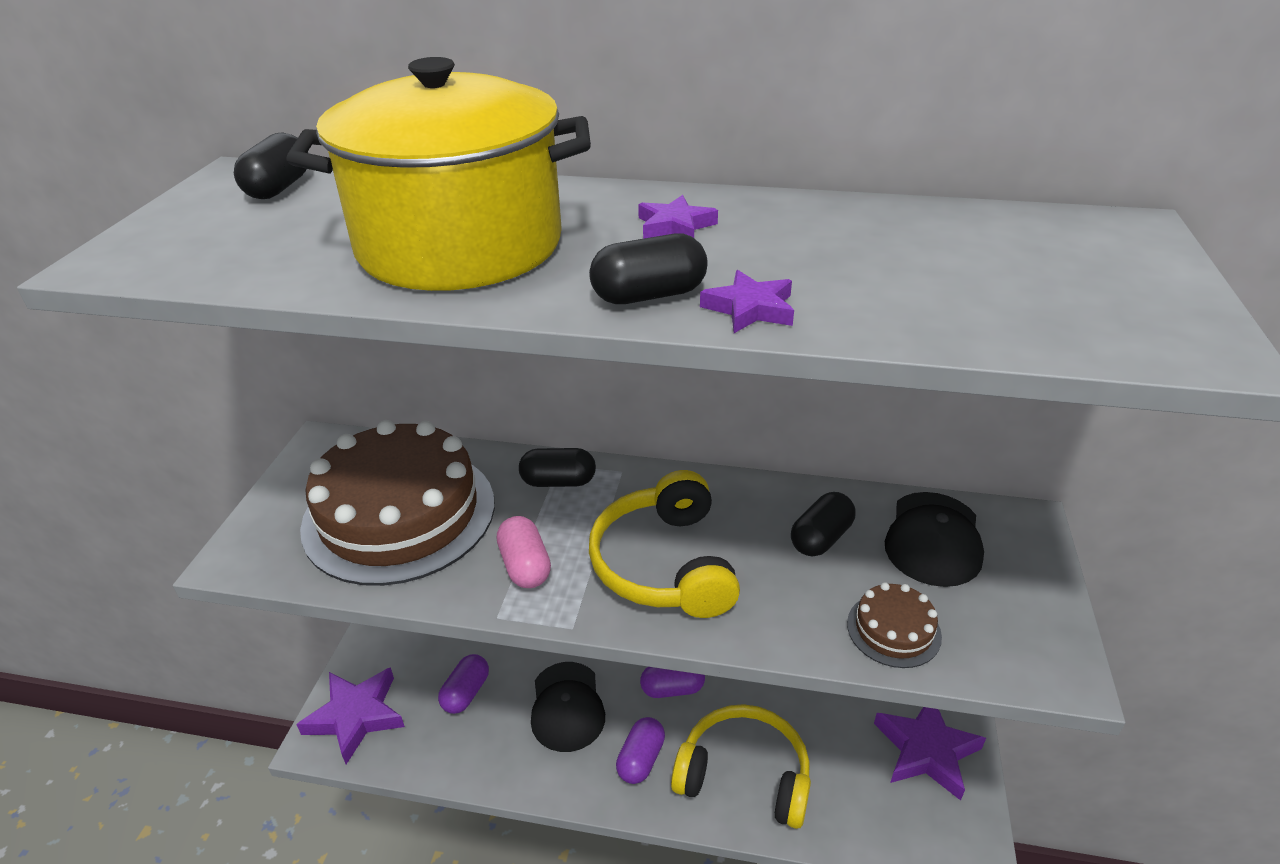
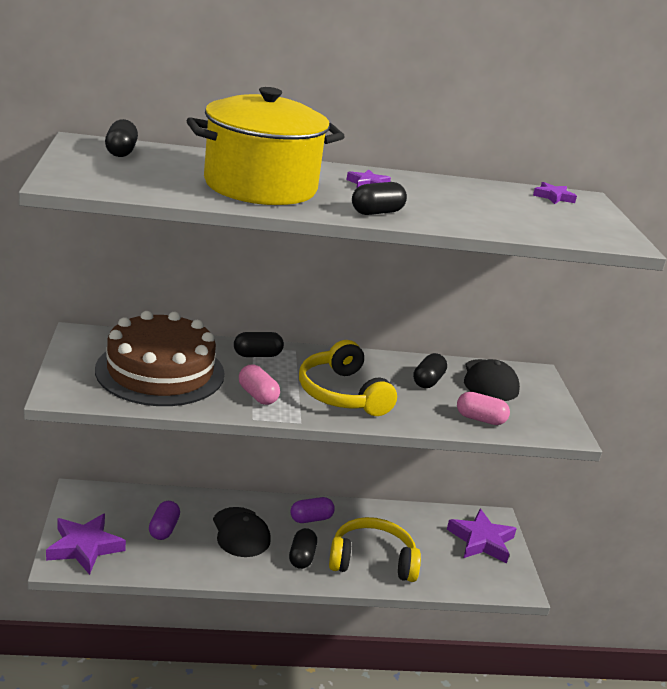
camera: 20 degrees left, 10 degrees down
purple capsule [616,717,665,784] -> black capsule [289,528,317,569]
purple star [700,270,794,333] -> purple star moved to [533,182,577,204]
brown cake [847,582,942,668] -> pink capsule [457,392,510,425]

